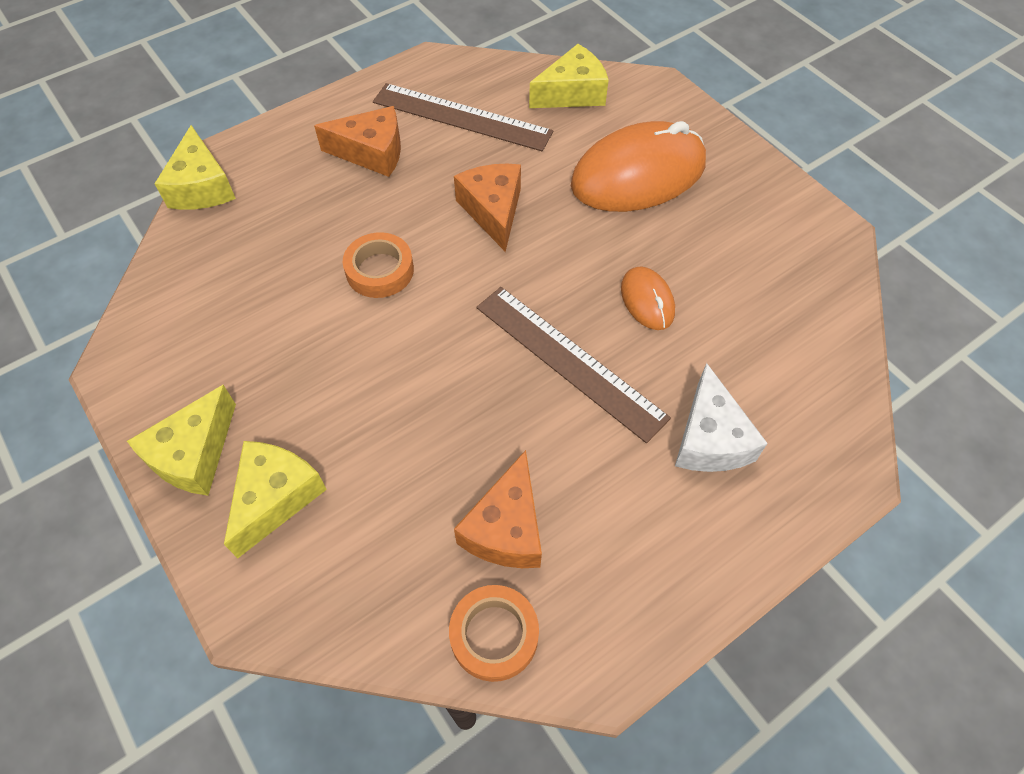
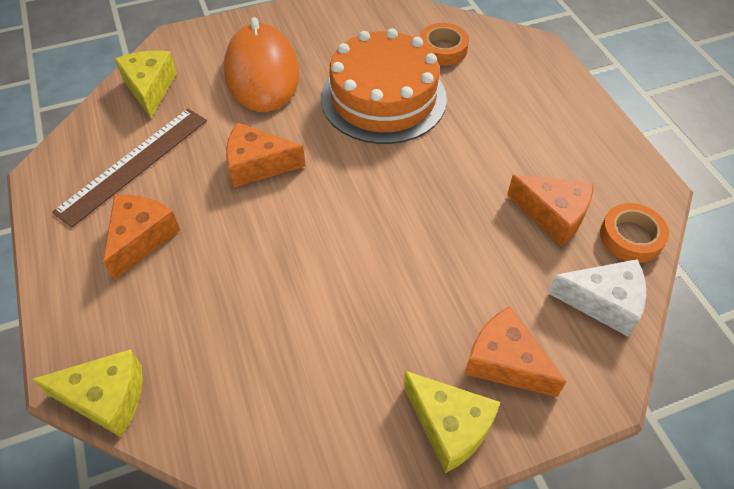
camera: 75 degrees left, 5 degrees down
yellow cheese [224,441,327,558] -> orange cheese [465,306,566,397]
orange tape [343,232,414,298] -> orange tape moved to [419,23,469,65]
brown ruler [476,287,671,443] -> none
orange mouse [621,266,675,330] -> orange cake [321,28,447,144]
white cheese [675,363,768,472] -> white cheese moved to [548,259,646,336]

